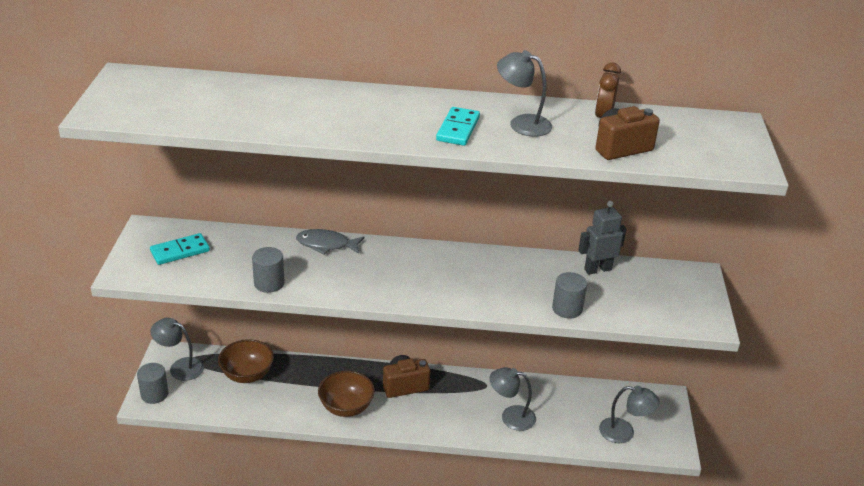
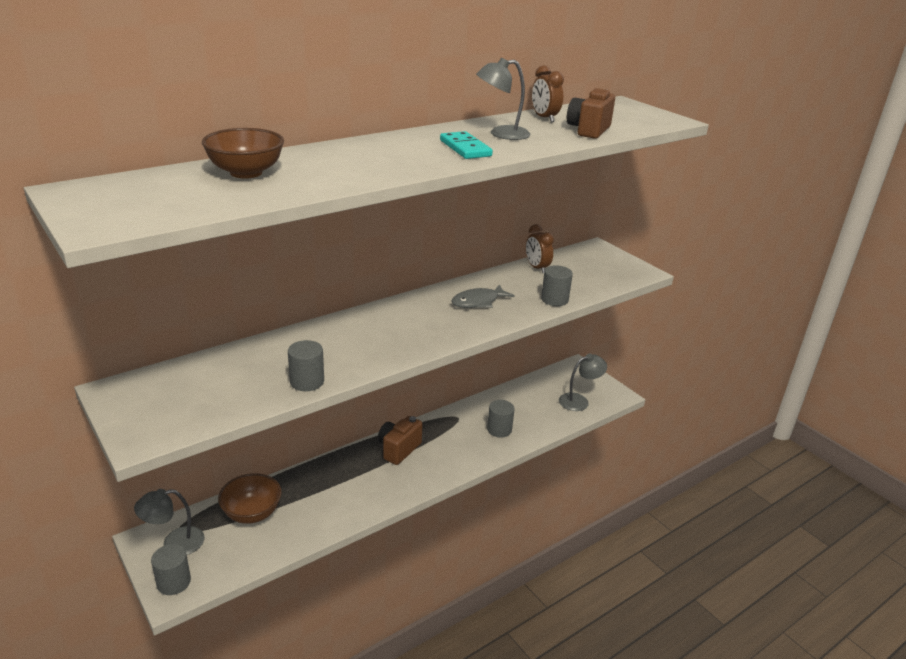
camera: 40 degrees left, 5 degrees down
turquoise domino [150,233,210,265] -> none
grey fish [296,229,365,255] -> grey fish moved to [451,284,515,308]
brown bowl [318,371,375,417] -> brown bowl moved to [202,128,284,179]
grey lamp [489,367,536,431] -> grey cylinder [487,400,515,438]
grey robot [578,201,626,275] -> brown clock [526,224,554,273]

